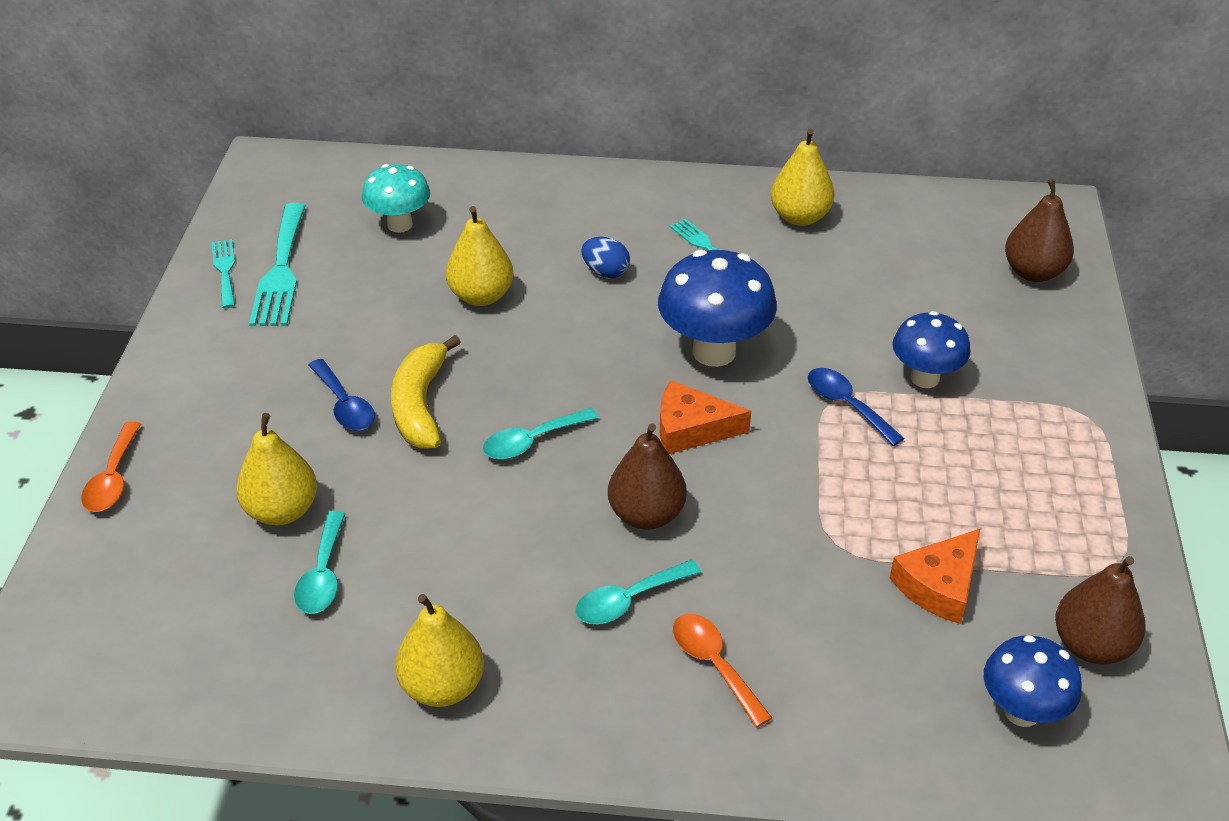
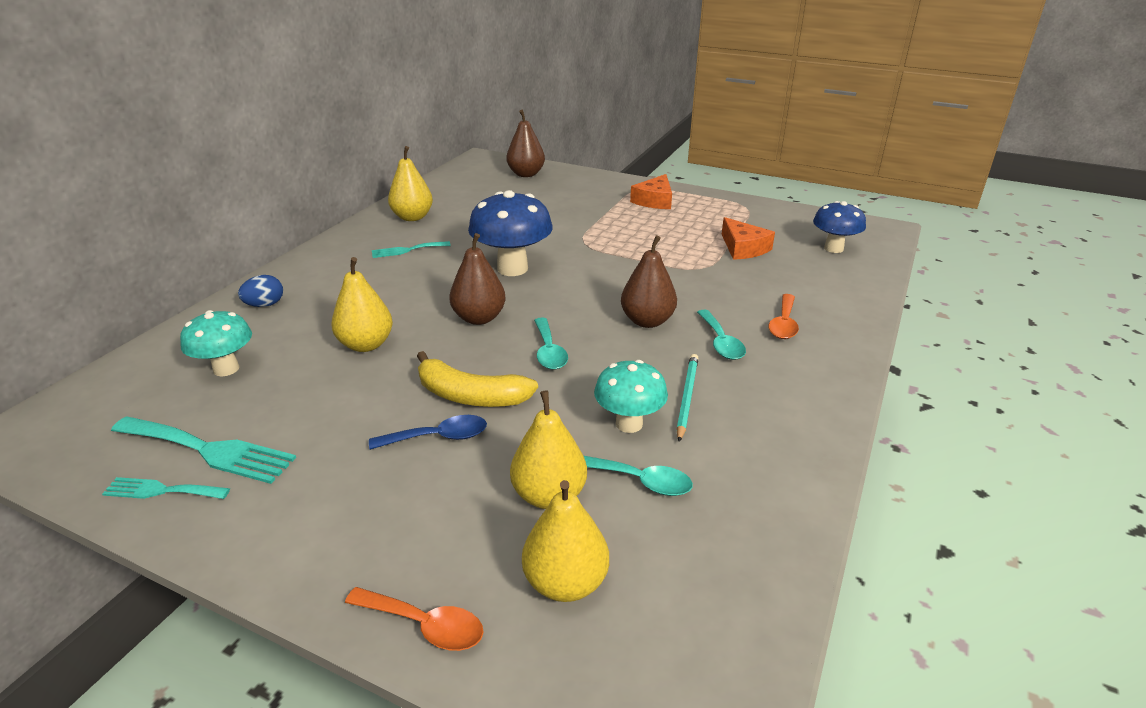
camera: 70 degrees left, 10 degrees down
yellow pear [395,594,484,707] -> yellow pear moved to [522,480,609,602]
blue egg [582,237,630,278] -> blue egg moved to [238,275,283,307]
orange cheese [660,380,751,454] -> orange cheese moved to [630,174,672,209]
orange spoon [673,614,772,727] -> orange spoon turned 60 degrees counterclockwise [768,294,799,339]
blue spoon [808,368,905,446] -> none
blue mushroom [892,311,971,388] -> none
brown pear [1055,556,1146,665] -> brown pear moved to [449,233,506,325]
none -> turquoise mushroom [594,360,668,433]
none -> turquoise pencil [676,354,698,442]

